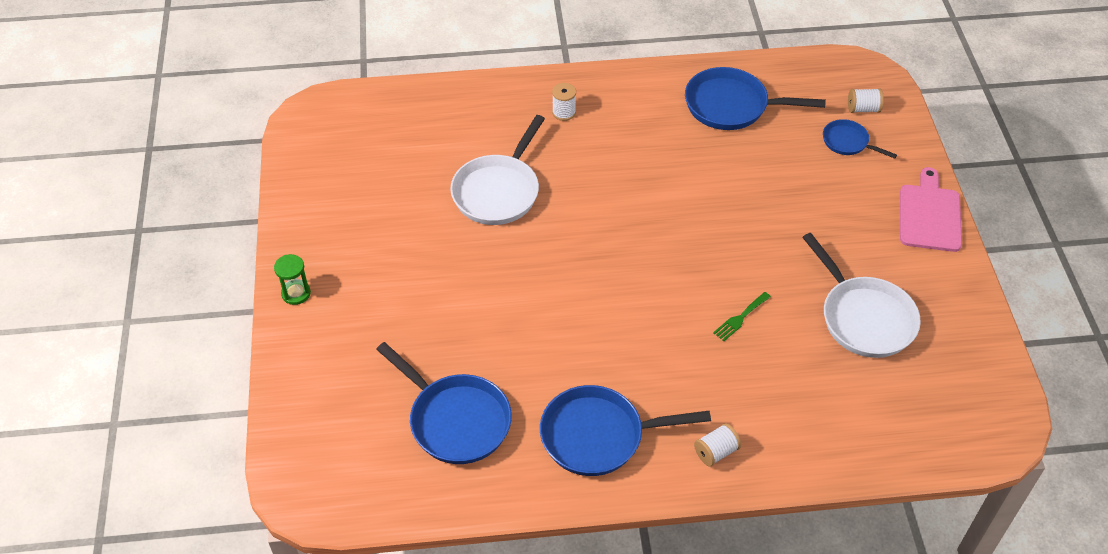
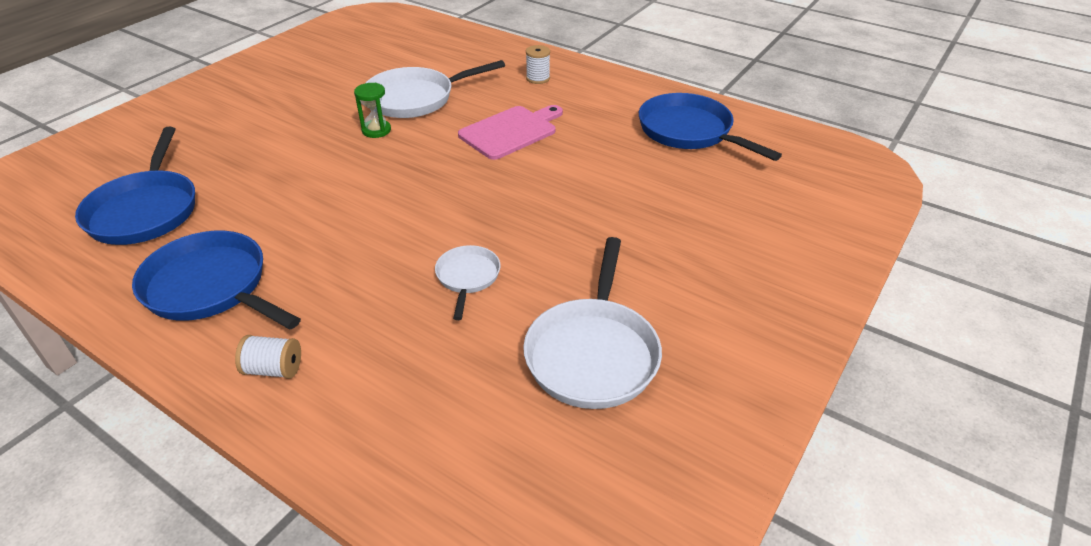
camera: 40 degrees right, 10 degrees down
green hourglass [274,254,311,305] -> green hourglass moved to [354,83,391,138]
green fork [713,292,771,341] -> white pan [435,245,500,320]
blue pan [823,119,897,159] -> none
white spool [848,88,884,113] -> none
pink cutting board [900,167,962,252] -> pink cutting board moved to [458,105,563,160]

